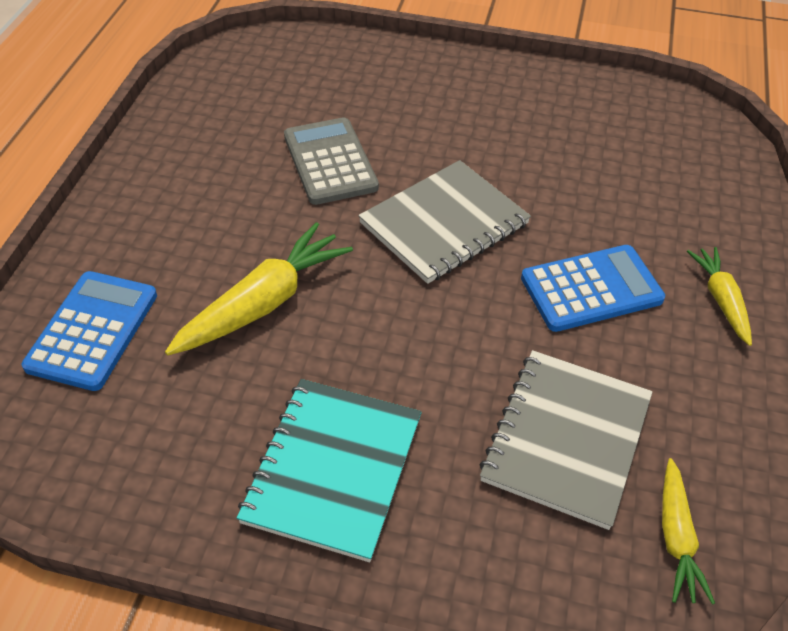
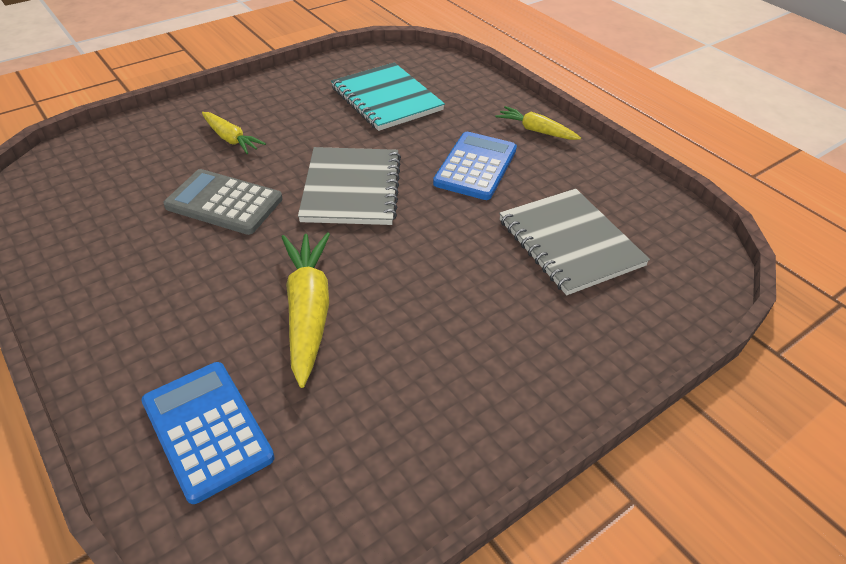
camera: 50 degrees left, 5 degrees down
turquoise notebook [237,379,422,562] -> turquoise notebook moved to [331,63,445,131]
yellow carrot [662,458,715,605] -> yellow carrot moved to [202,112,266,154]

